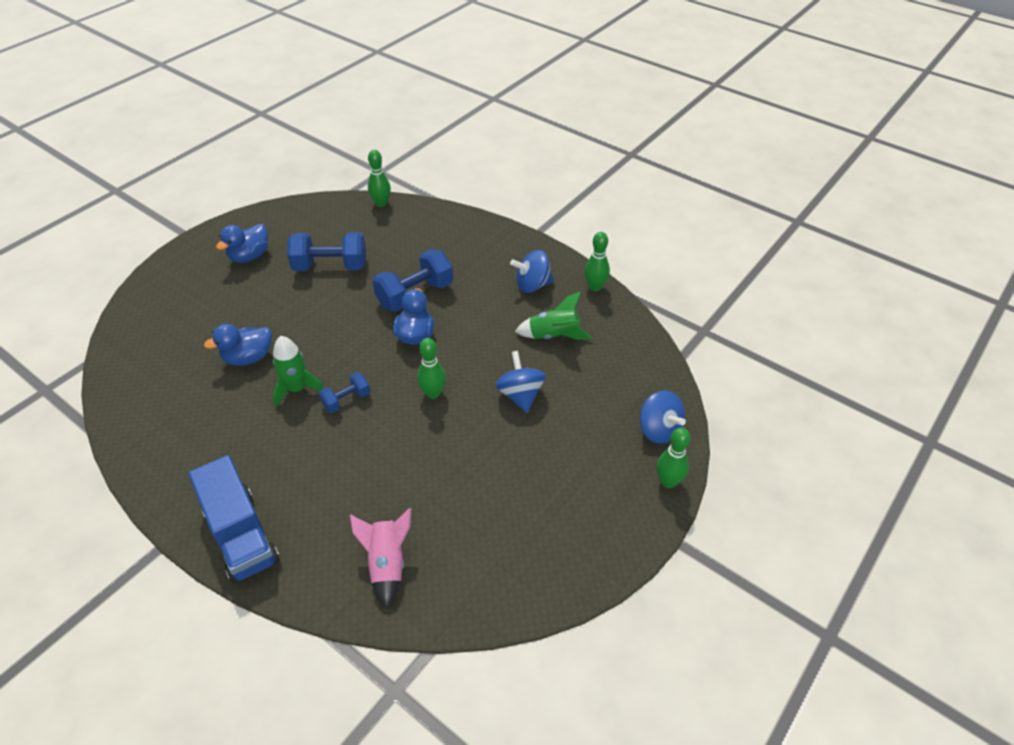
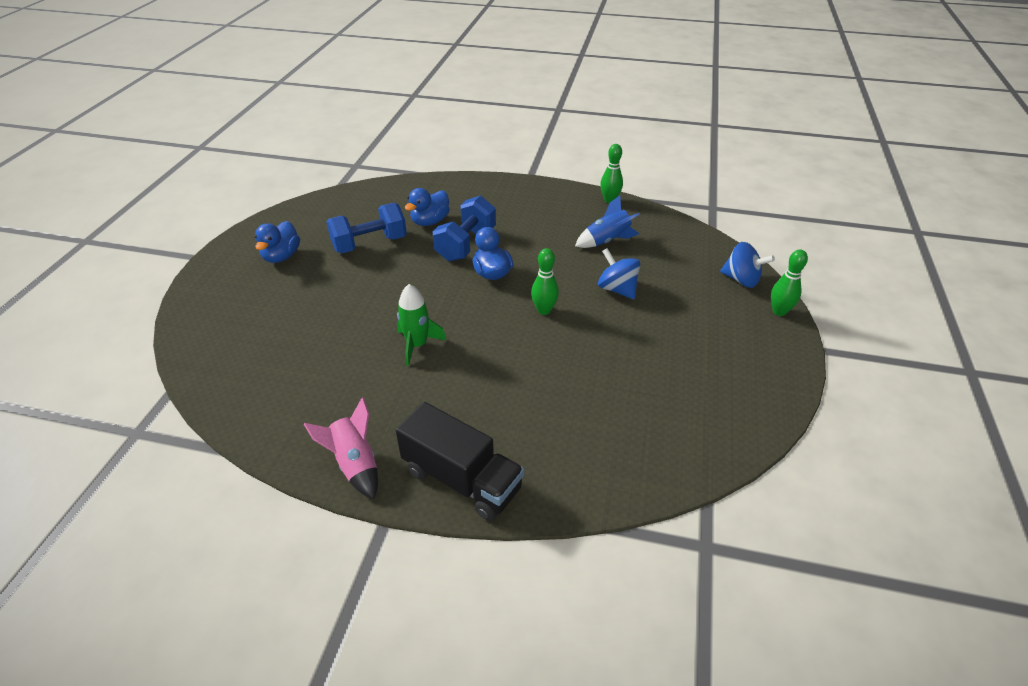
camera: 25 degrees left, 5 degrees down
blue truck [188,455,280,583] -> black truck [396,402,524,521]
blue duck [204,324,272,366] -> blue duck moved to [405,188,450,226]
blue dumbbell [319,372,370,413] -> none
pink rocket [350,508,411,610] -> pink rocket moved to [304,397,378,499]
green bowling pin [368,150,391,207] -> none
blue spinning top [510,250,554,293] -> none
green rocket [515,291,592,340] -> blue rocket [575,195,640,248]

